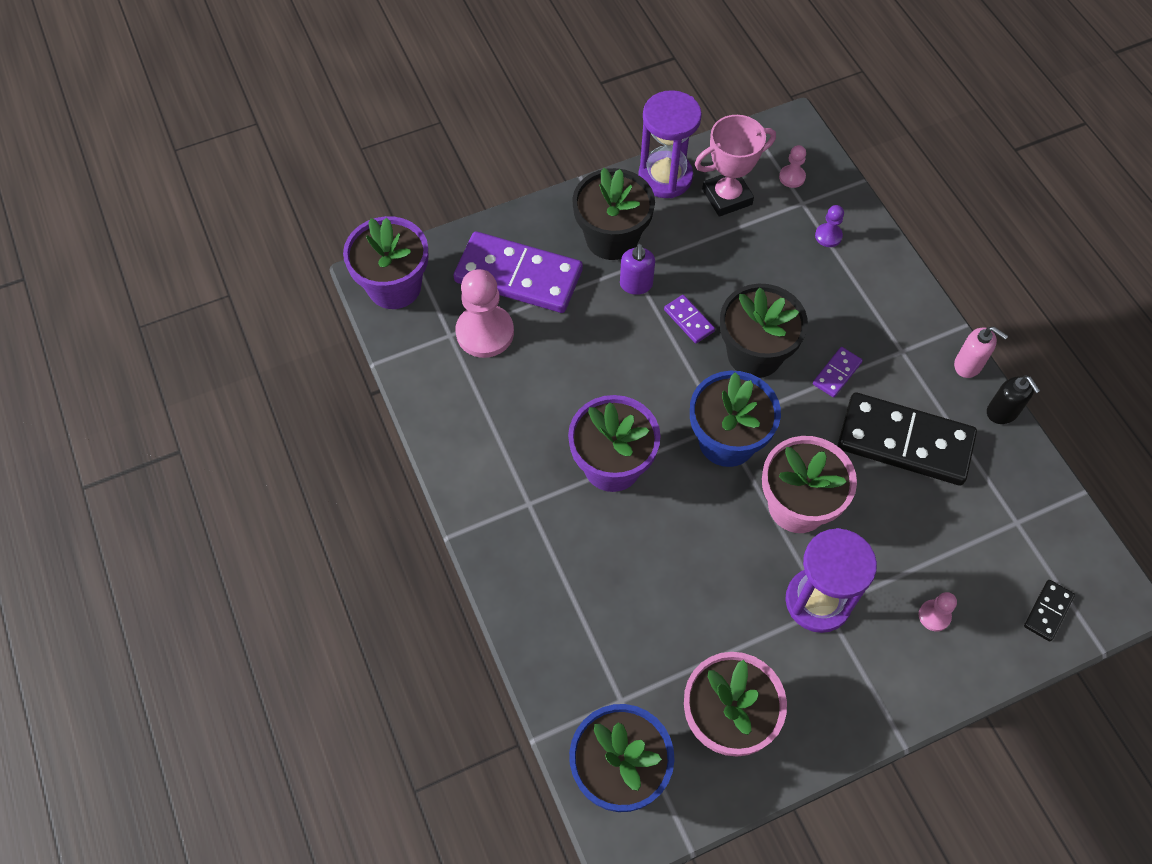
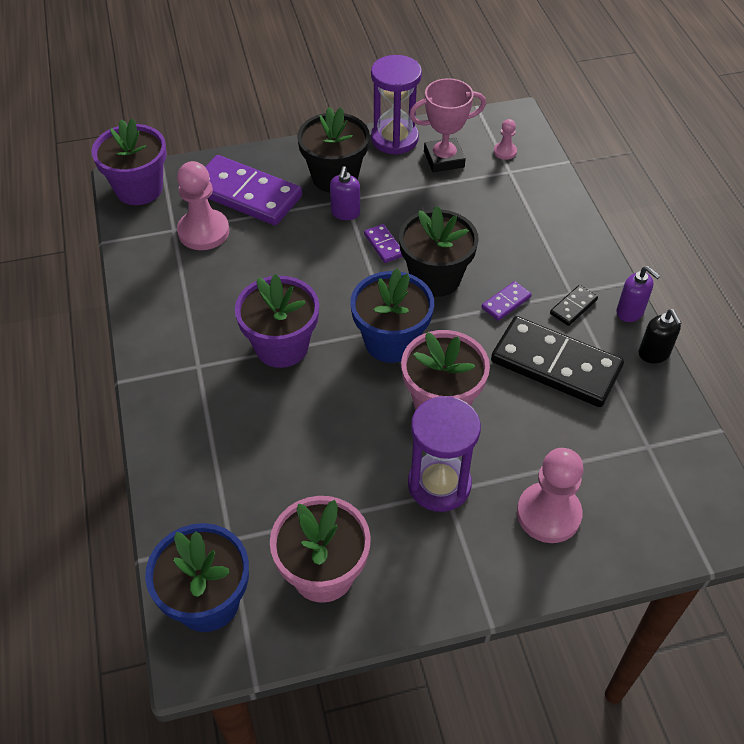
camera: 10 degrees right, 10 degrees down
purple pawn [815,205,844,247] -> none
pink pawn [919,592,957,631] -> pink pawn [517,448,584,543], size x2.06
pink soap dispenser [954,327,1008,378] -> purple soap dispenser [616,266,660,322]
black domino [1024,580,1075,642] -> black domino moved to [550,285,598,326]

